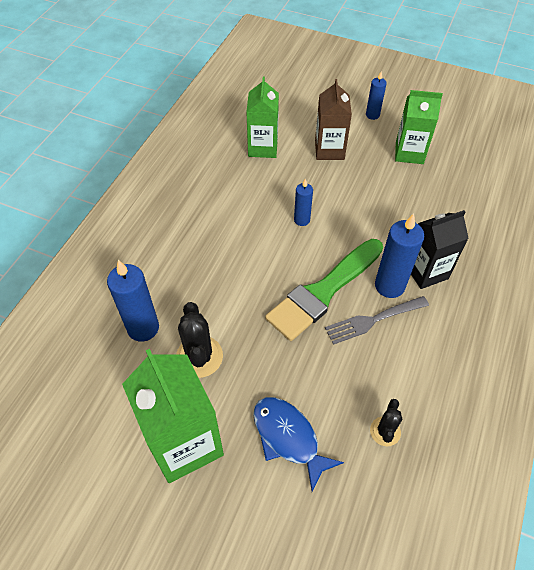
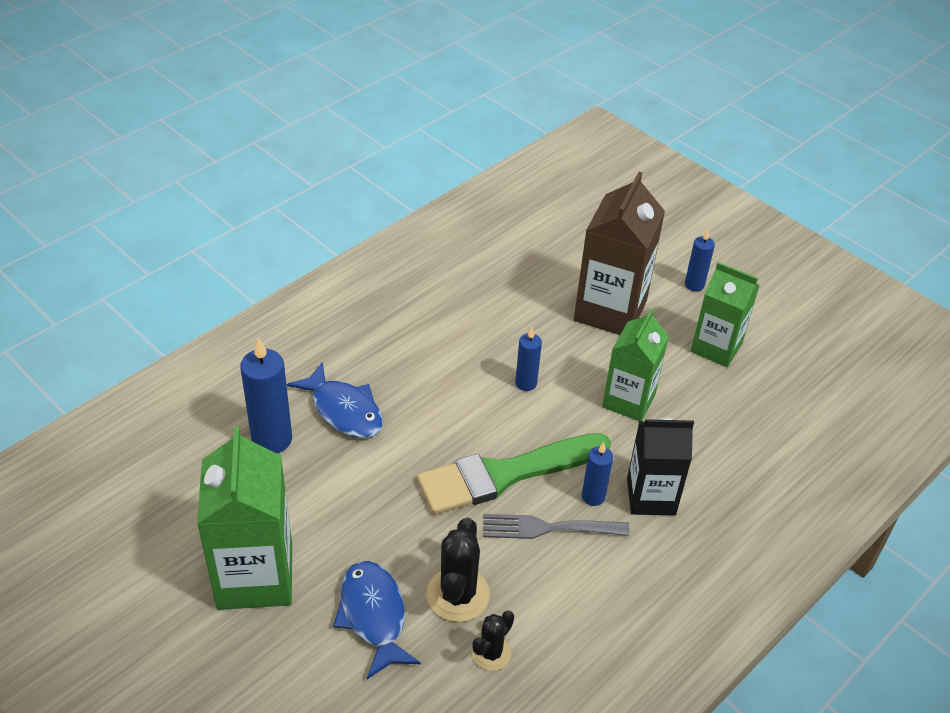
camera: 20 degrees right, 10 degrees down
black cactus [176,302,223,378] -> black cactus moved to [426,518,490,622]
green carton [246,77,279,158] -> green carton moved to [602,309,669,421]
brown carton [315,79,352,160] -> brown carton [574,172,665,335], size x1.50
blue candle [375,213,424,298] -> blue candle [582,442,613,506], size x0.58
none -> blue fish [287,361,383,438]

